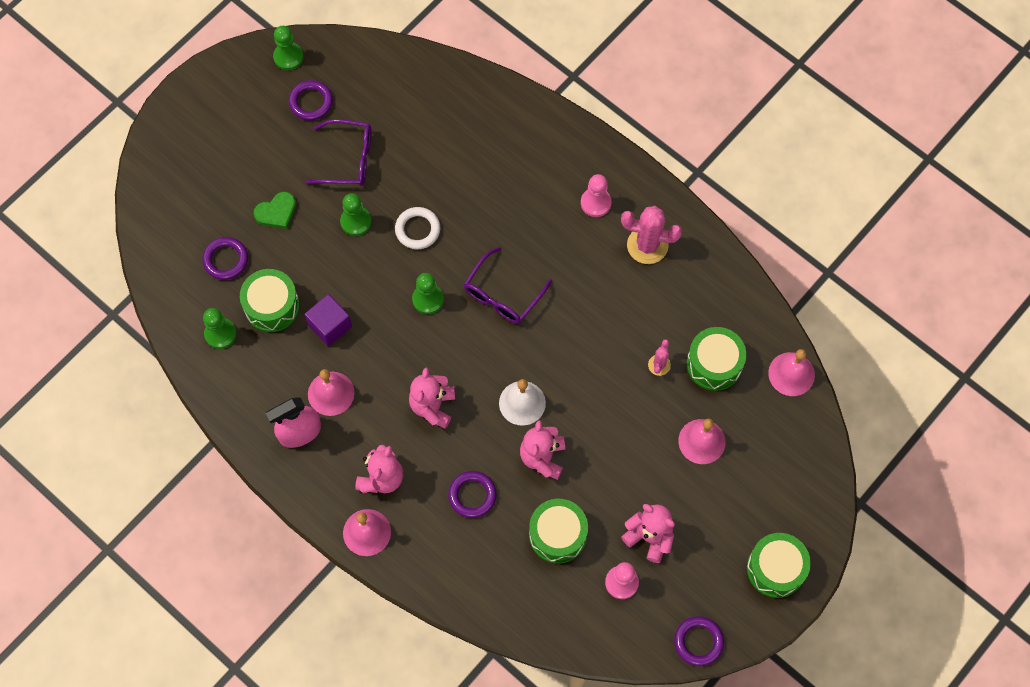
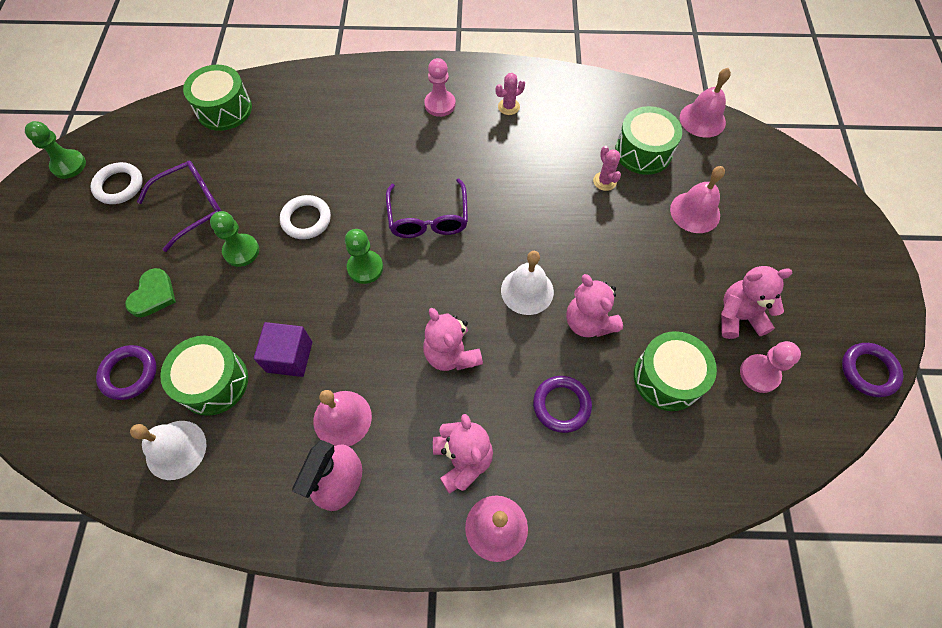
camera: 40 degrees left, 5 degrees down
green pawn [203,308,236,349] -> white bell [130,421,206,480]
purple ring [289,80,333,121] -> white ring [91,162,143,204]
pink cactus [621,206,682,264] -> pink cactus [496,73,525,115], size x0.53
green drum [747,533,811,598] -> green drum moved to [183,65,252,131]

